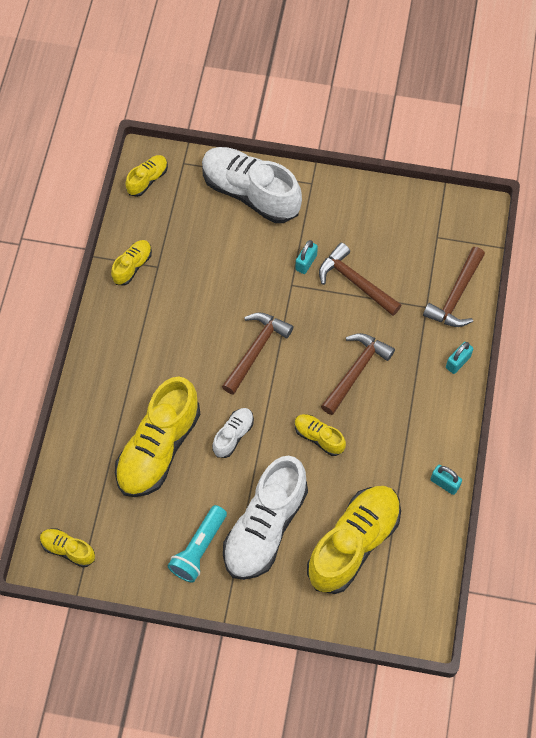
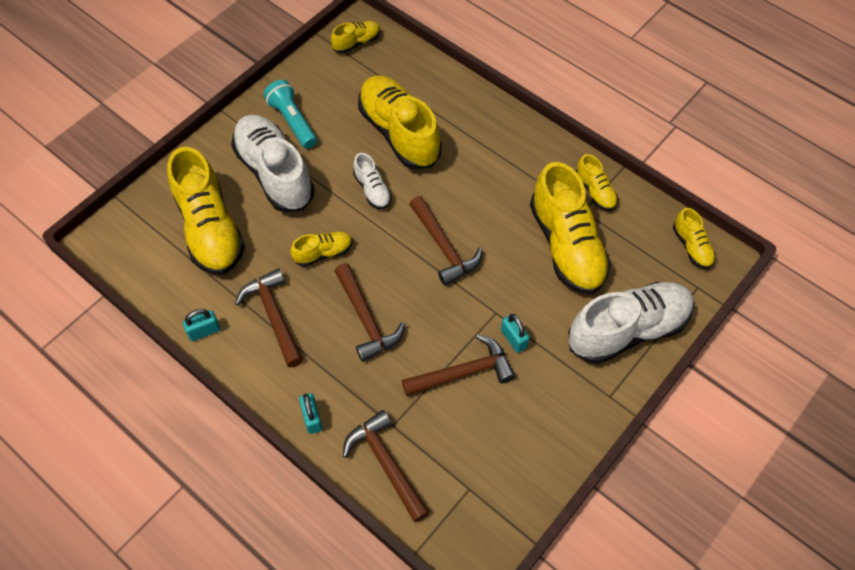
camera: 120 degrees right, 5 degrees down
none -> brown hammer [235,268,303,368]
none -> yellow shoe [530,162,611,295]

